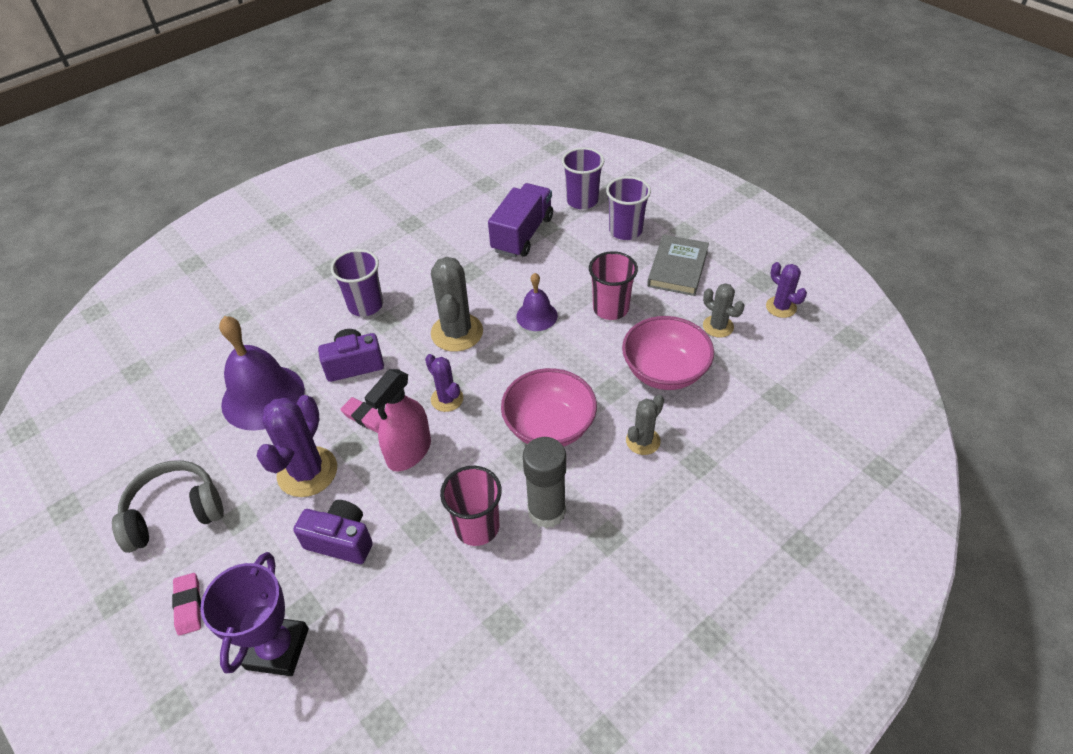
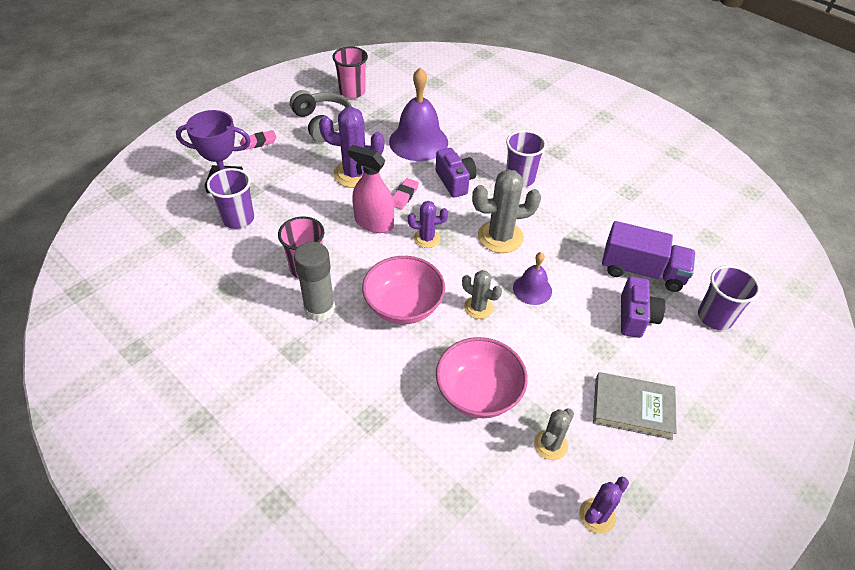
camera: 80 degrees right, 0 degrees up
purple camera [293,500,373,564] -> purple camera moved to [621,276,666,338]
purple cactus [425,354,463,412] -> purple cactus turned 45 degrees clockwise [408,201,448,248]
pink cup [589,251,638,320] -> pink cup moved to [332,47,368,98]
purple cup [606,176,651,240] -> purple cup moved to [207,168,254,229]
grey cactus [626,395,664,455] -> grey cactus moved to [462,270,502,319]

